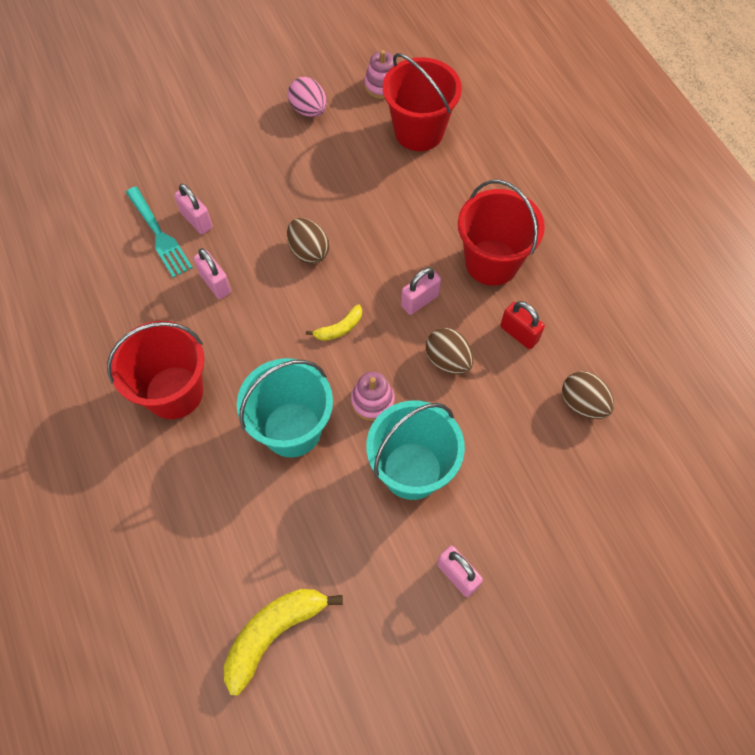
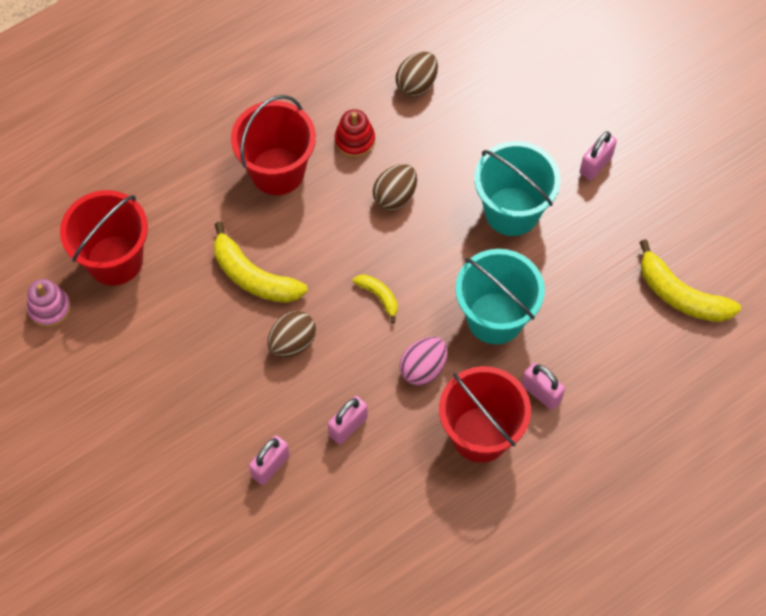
camera: 100 degrees left, 0 degrees up
turquoise fork [126,187,193,278] -> none
pink egg [288,77,327,117] -> pink egg moved to [400,337,447,385]
pink stacking toy [351,371,395,421] -> none
pink padlock [401,267,441,315] -> pink padlock moved to [522,363,565,410]
red padlock [500,301,545,349] -> red stacking toy [335,109,375,158]
none -> yellow banana [214,221,308,303]

